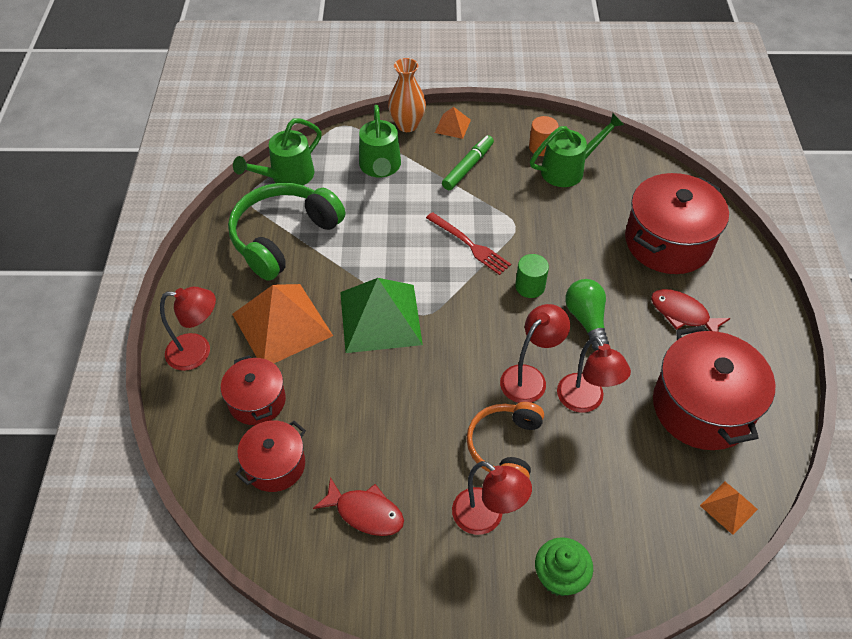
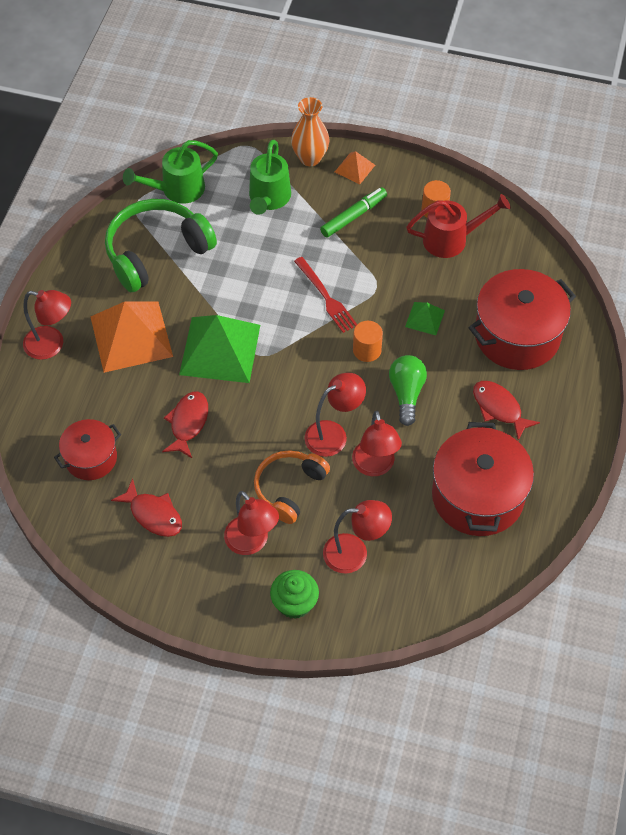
camera: 15 degrees right, 5 degrees up
red pot [221,355,286,425] -> none
green cylinder [515,254,549,298] -> orange cylinder [353,321,383,362]
green watering can [530,113,624,187] -> red watering can [406,194,511,258]
orange pyramid [700,481,758,535] -> none
none -> red fish [162,392,208,458]
none -> red lamp [323,500,392,573]
none -> green pyramid [405,302,445,335]

